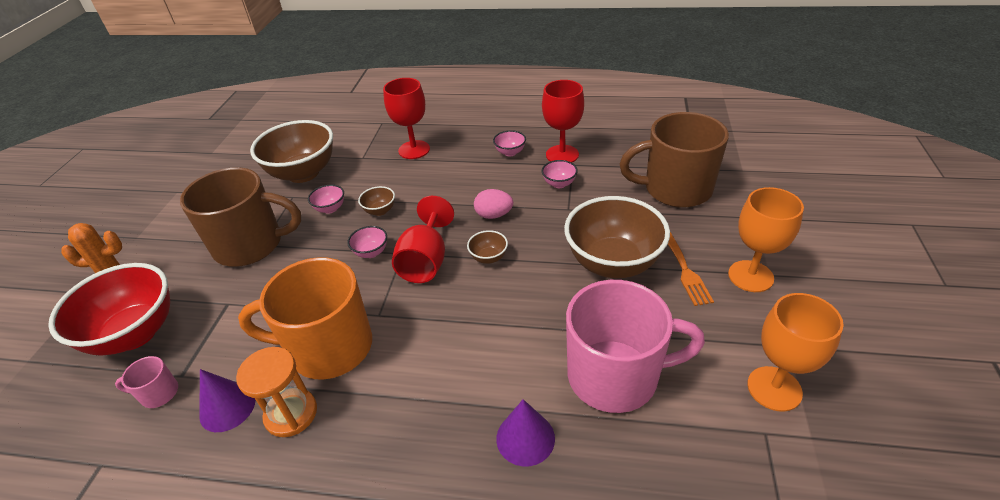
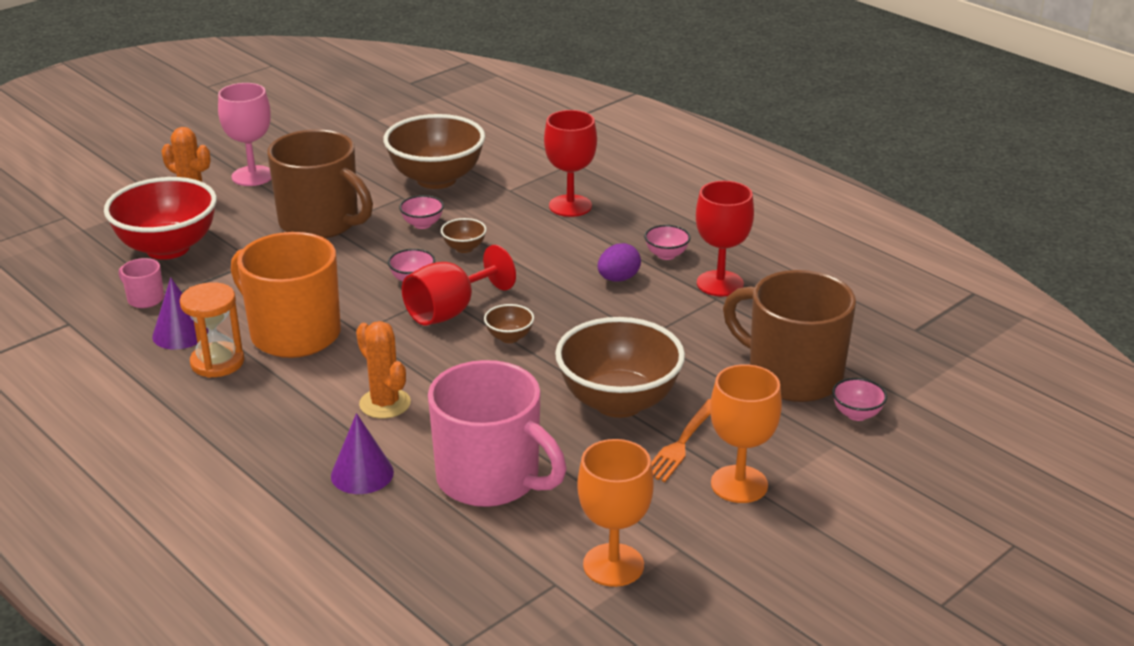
camera: 35 degrees right, 10 degrees down
pink egg [474,189,513,219] -> none
pink bowl [542,160,578,188] -> pink bowl moved to [832,378,887,421]
none -> pink goblet [218,83,271,186]
none -> orange cactus [356,321,411,419]
none -> purple egg [598,243,641,282]

